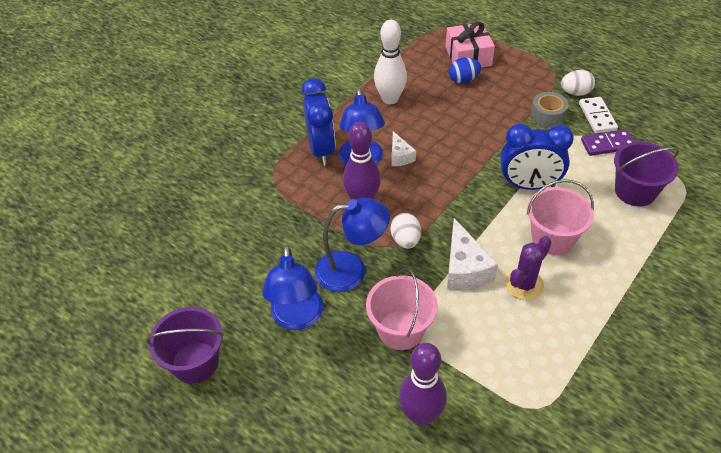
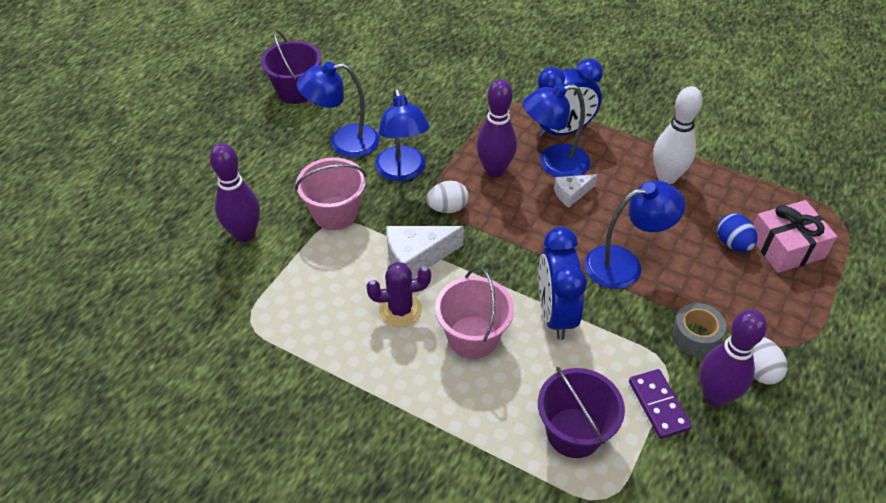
camera: 80 degrees right, 0 degrees up
purple cactus [505,236,551,300] -> purple cactus turned 45 degrees counterclockwise [366,262,431,327]
white domino [579,97,618,133] -> purple bowling pin [699,309,767,406]
none -> blue lamp [585,180,685,289]

